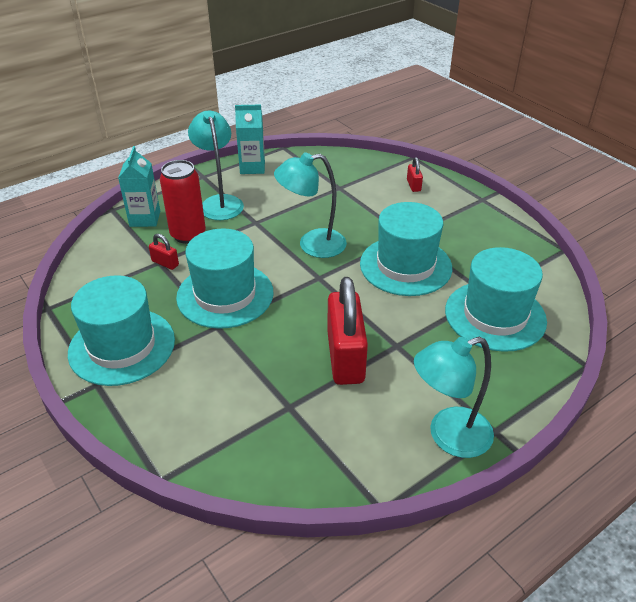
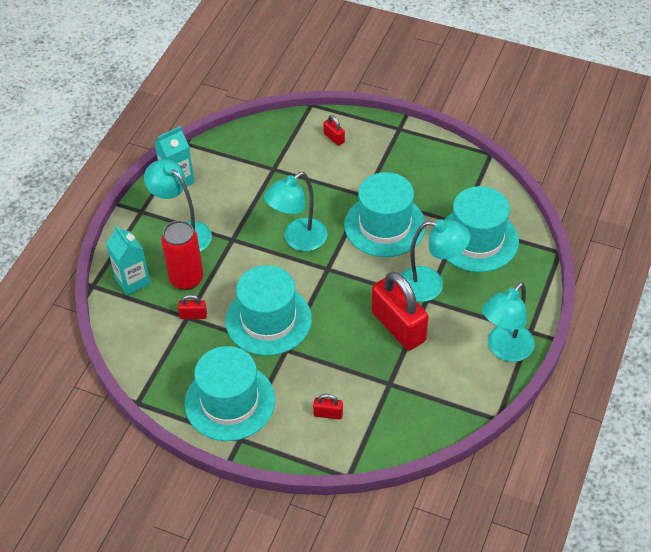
camera: 30 degrees left, 10 degrees up
none -> red padlock [313,394,343,419]
none -> turquoise lamp [401,219,471,302]

